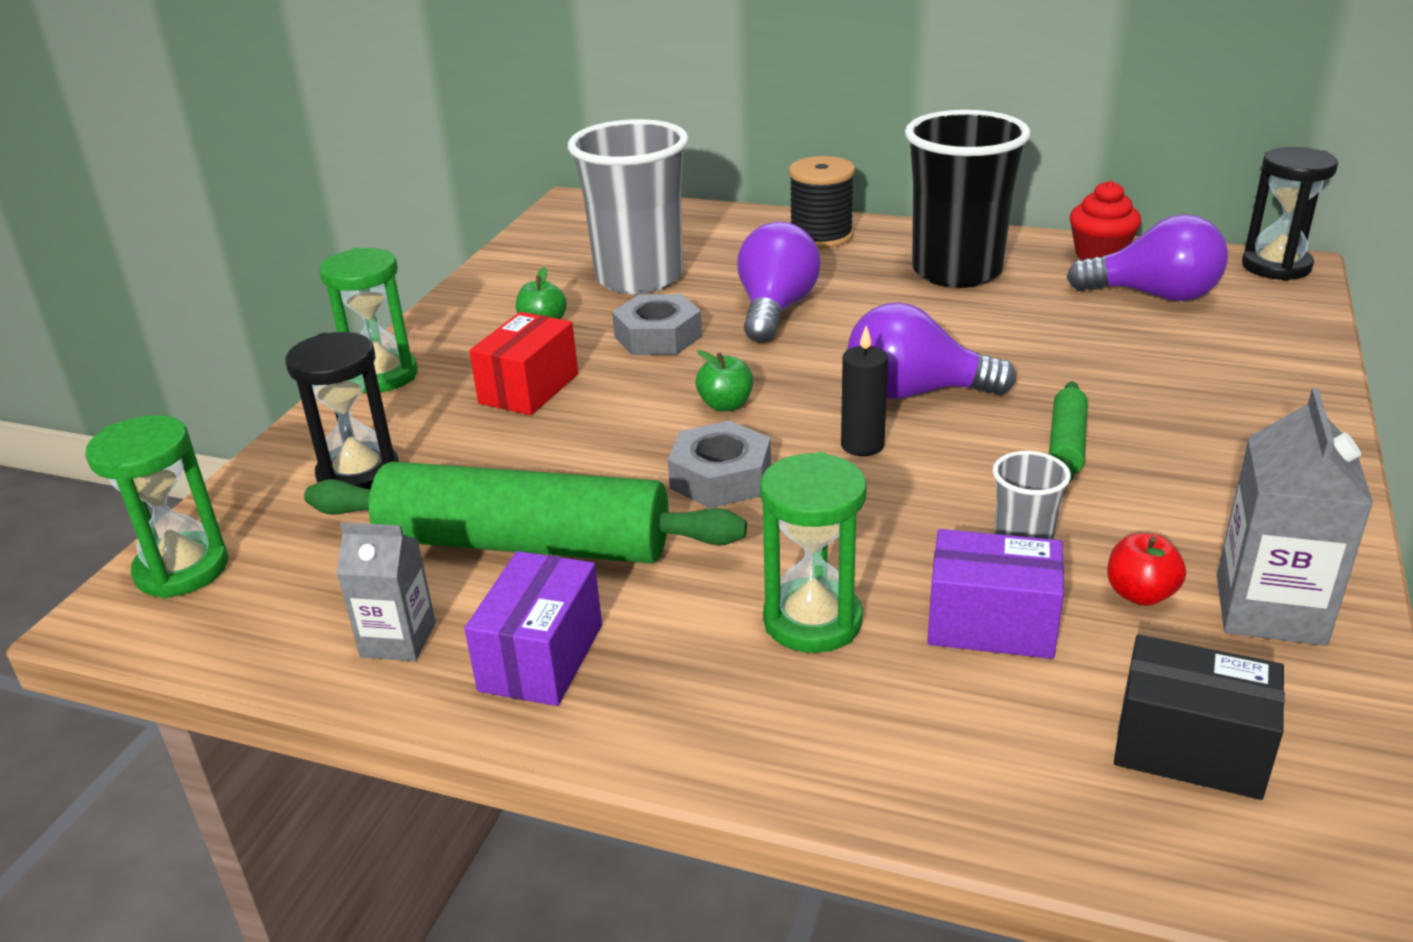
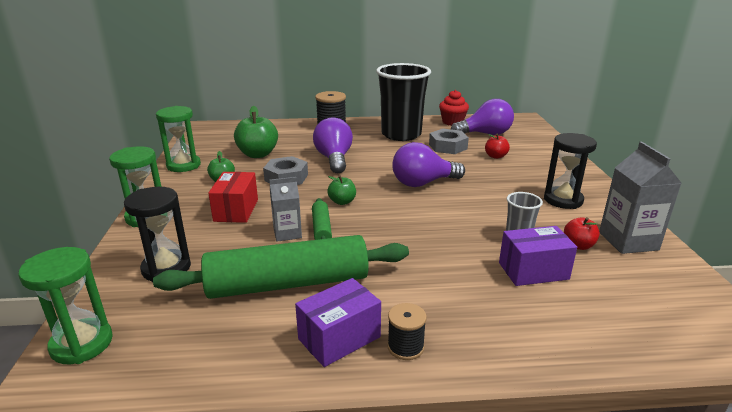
camera: 25 degrees left, 5 degrees down
grey carton [337,522,436,661] -> grey carton moved to [269,177,302,242]
purple box [465,551,602,706] -> purple box turned 60 degrees clockwise [295,278,381,367]
grey cup [568,119,689,294] -> green apple [234,106,278,158]
grey nut [668,421,771,508] -> grey nut moved to [429,129,469,154]
green hourglass [760,452,867,653] -> green hourglass moved to [156,106,201,172]
black candle [841,326,888,456] -> none
green rolling pin [1049,381,1088,483] -> green rolling pin moved to [312,198,332,240]
black box [1114,634,1285,800] -> none
black hourglass [1242,147,1338,281] -> black hourglass moved to [544,133,597,209]
none -> black spool [387,303,427,360]
none -> red apple [485,134,510,159]

